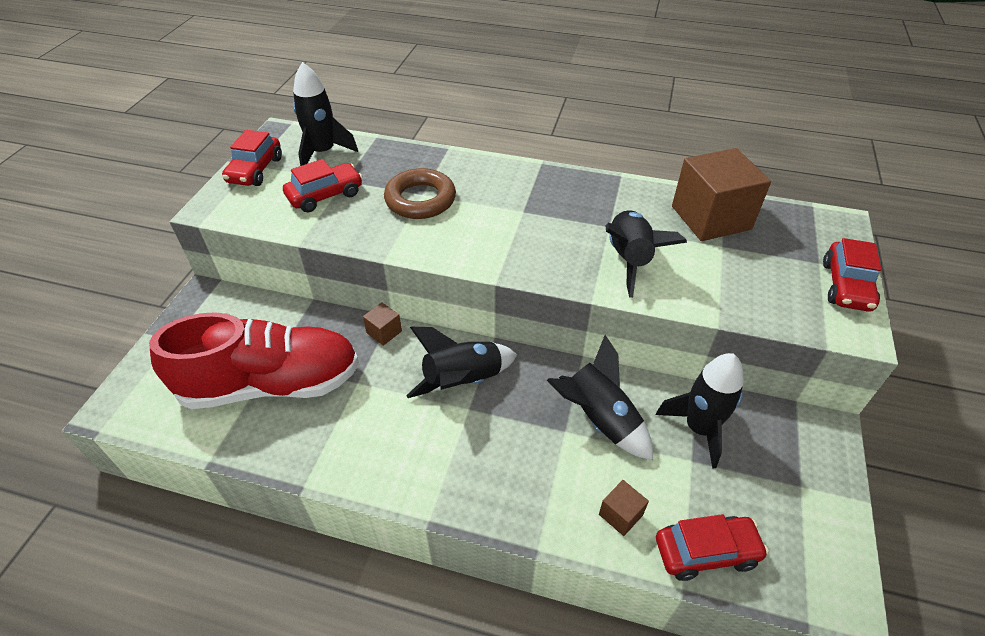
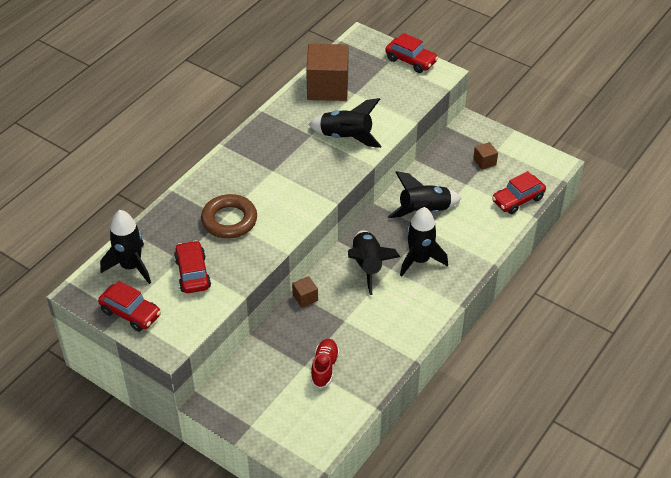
camera: 70 degrees left, 0 degrees up
red shoe [149,312,359,409] -> red shoe [311,339,339,388], size x0.43
brown cube [599,480,649,536] -> brown cube moved to [473,142,498,170]
black rocket [656,353,744,469] -> black rocket moved to [400,207,448,277]
red car [656,514,769,581] -> red car turned 135 degrees counterclockwise [492,171,546,214]

